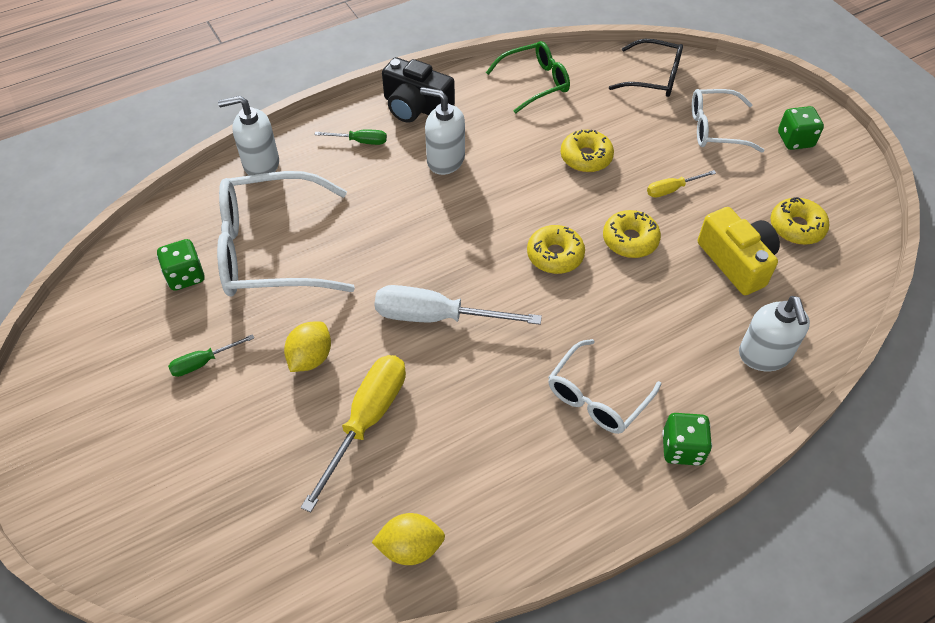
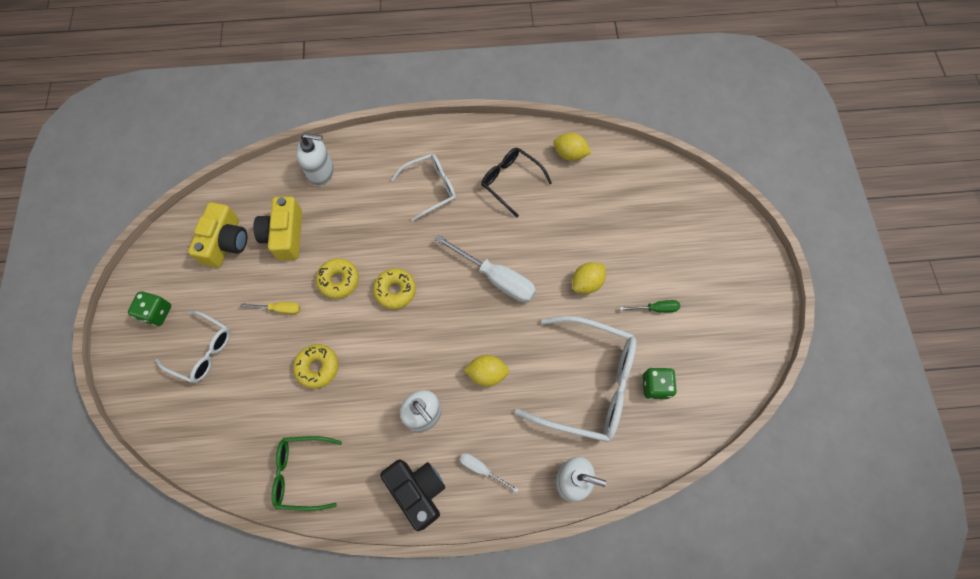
camera: 155 degrees left, 15 degrees up
yellow screwdriver [301,355,406,513] -> none
green screwdriver [315,130,387,145] -> white screwdriver [460,453,519,493]
black glasses [609,39,683,97] -> black glasses moved to [481,147,552,217]
green dice [662,413,712,466] -> none
white soap dispenser [739,296,810,371] -> white soap dispenser turned 75 degrees clockwise [296,133,334,186]
yellow donut [771,197,829,245] -> yellow camera [188,202,247,268]
none -> yellow lemon [464,355,509,387]

